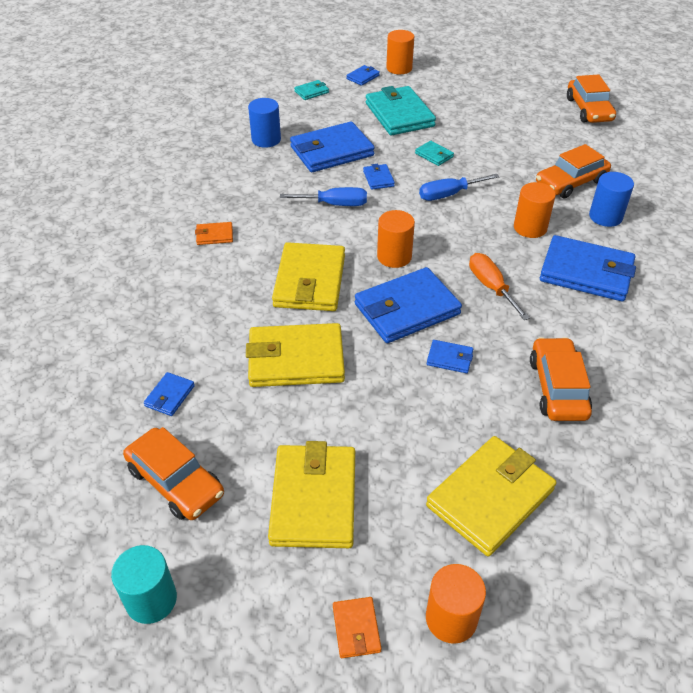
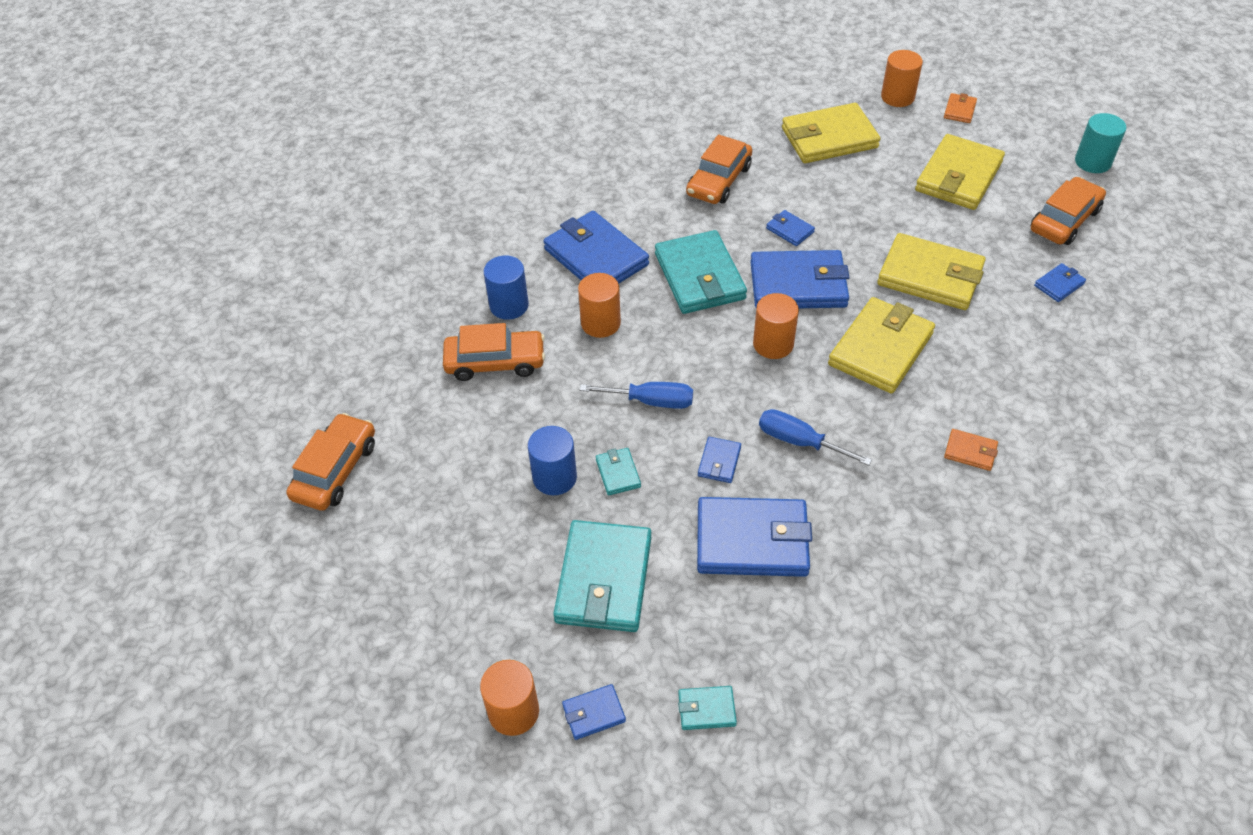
camera: 150 degrees left, 5 degrees up
orange car [123,427,224,520] -> orange car turned 60 degrees clockwise [1031,177,1106,245]
blue cylinder [248,98,281,148] -> blue cylinder moved to [528,426,577,495]
orange screwdriver [469,253,530,320] -> turquoise wallet [655,230,747,314]

